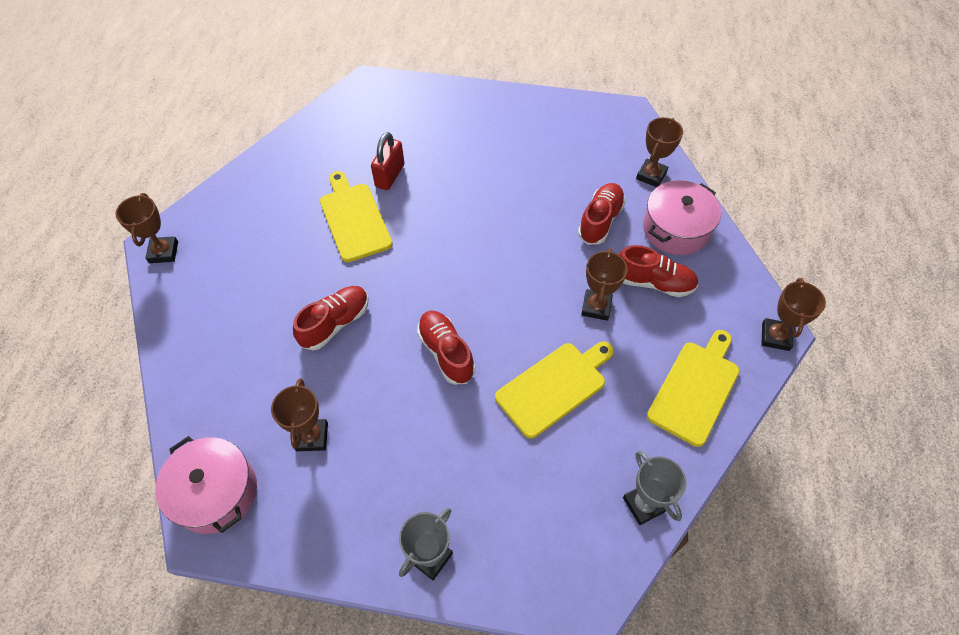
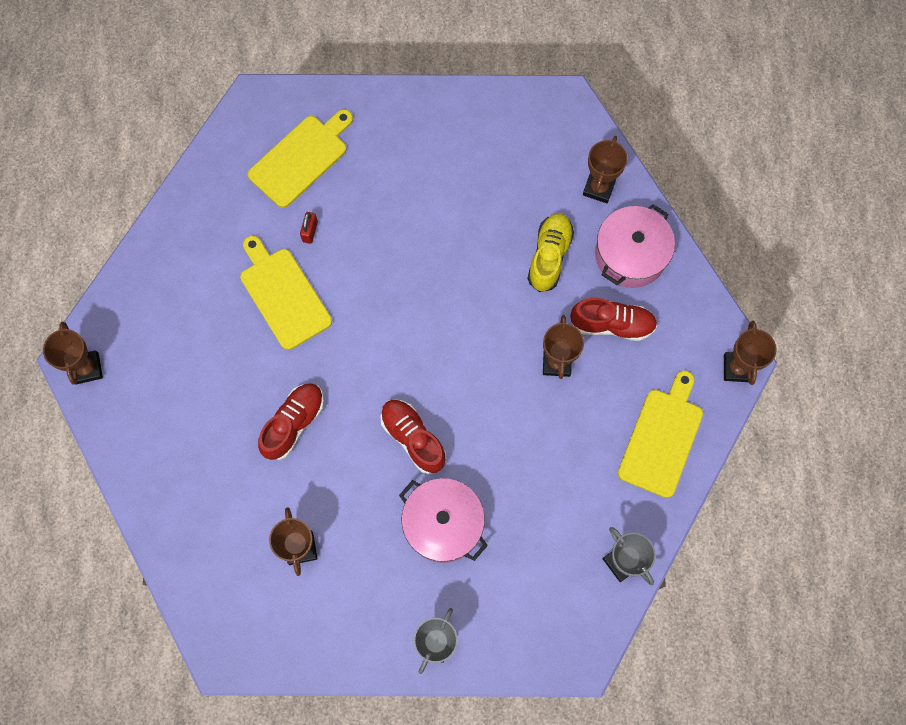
camera: 10 degrees left, 15 degrees up
pink pot [155,436,257,534] -> pink pot moved to [399,478,488,563]
red padlock [371,132,405,190] -> red padlock [300,212,318,244], size x0.57
yellow cutting board [495,342,614,439] -> yellow cutting board moved to [248,109,353,208]
red shoe [578,183,626,245] -> yellow shoe [527,213,574,292]

